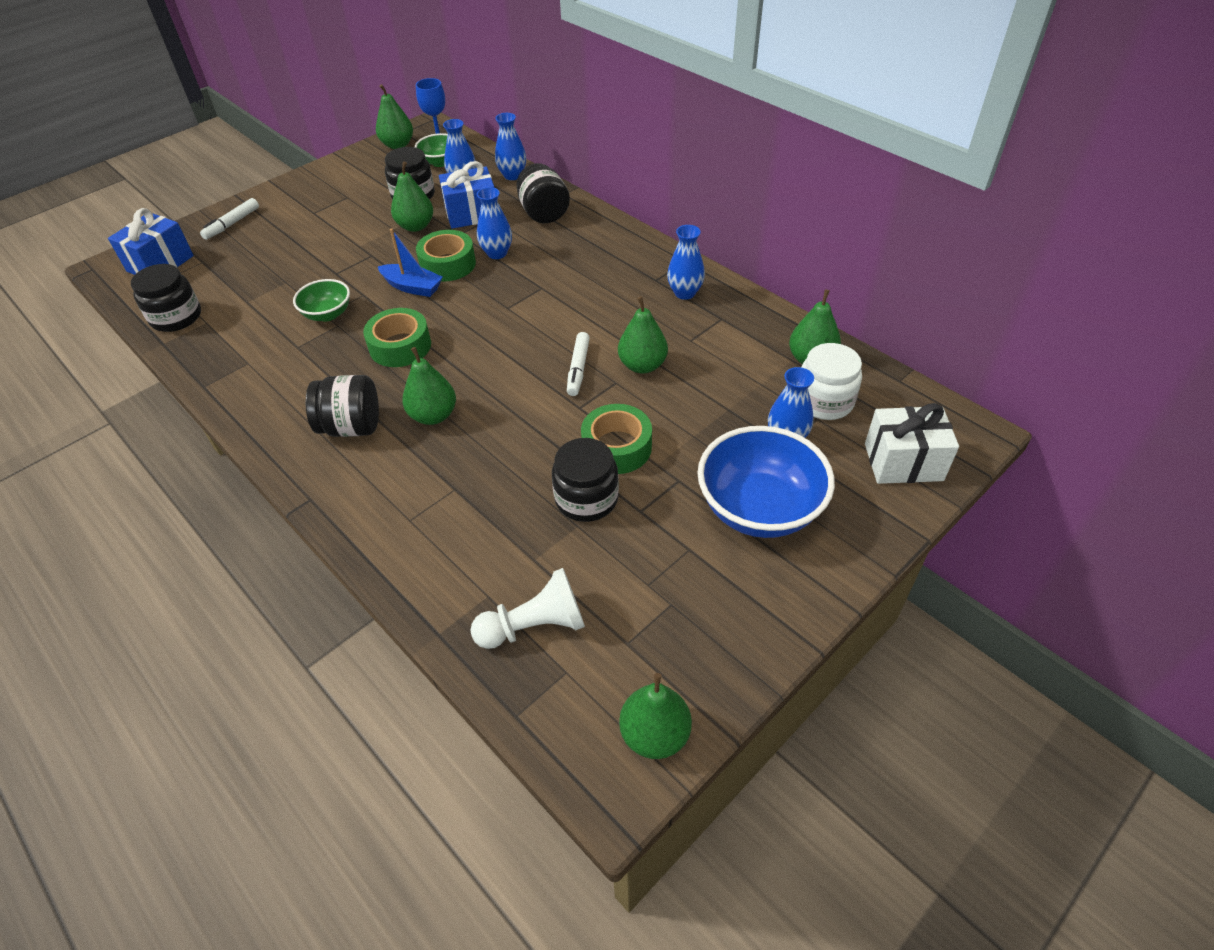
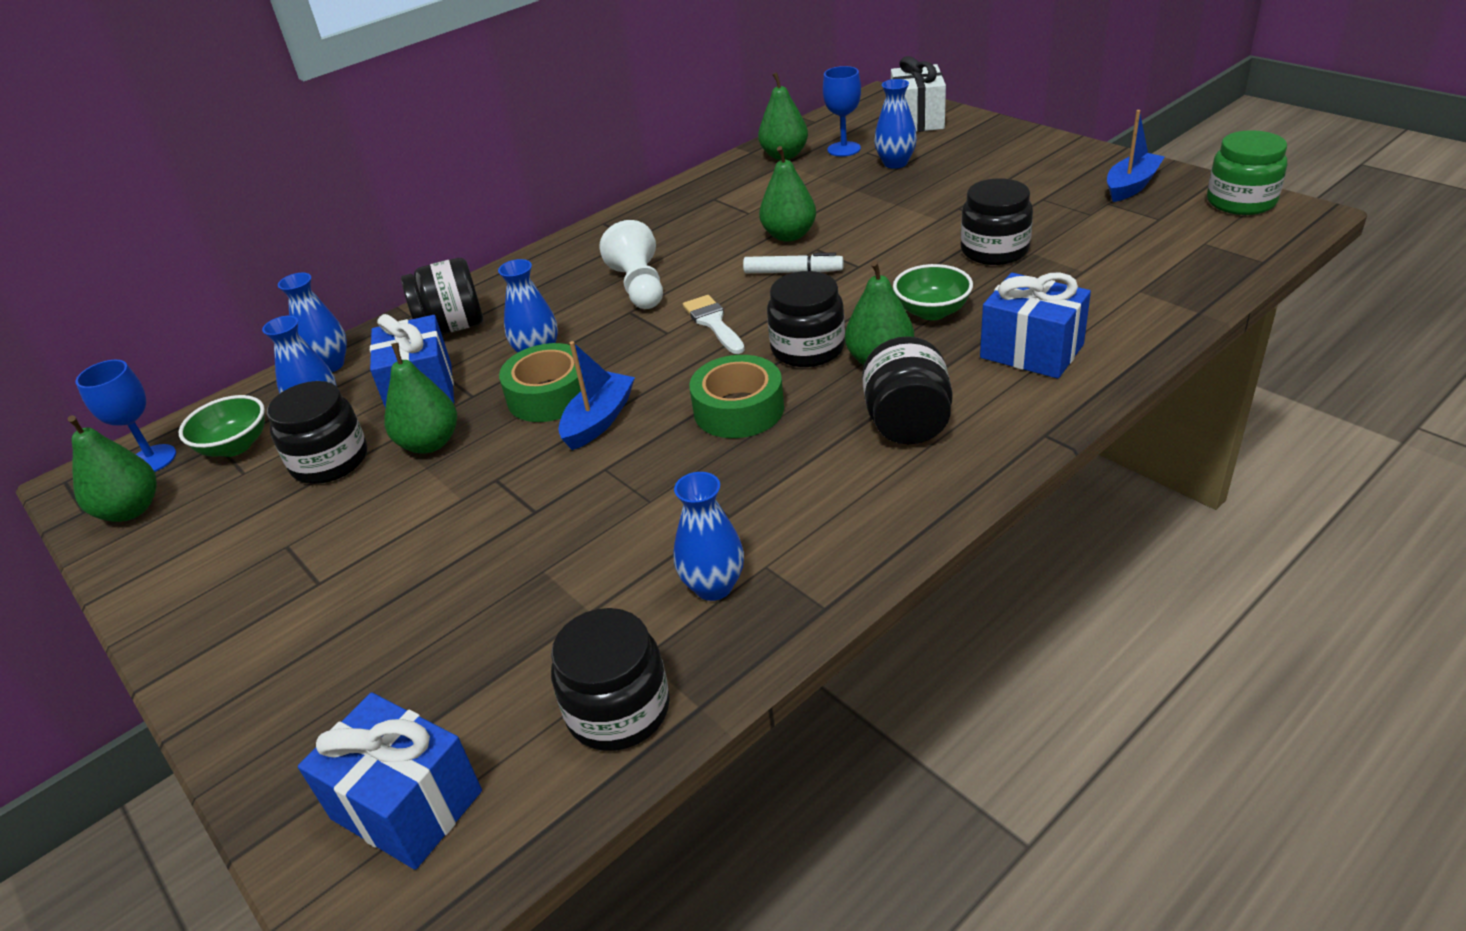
camera: 85 degrees left, 10 degrees down
white marker [200,198,259,240] -> none
green bowl [293,279,350,322] -> green bowl moved to [893,264,973,320]
white pawn [470,568,585,649] -> white pawn moved to [599,220,663,309]
green tape [581,404,652,474] -> none
green pear [619,673,692,759] -> green jar [1207,130,1287,215]
blue vase [667,225,705,300] -> blue vase moved to [674,472,744,601]
blue bowl [698,426,835,538] -> none
white jar [801,343,862,420] -> blue goblet [823,66,861,157]
none -> white brush [683,295,745,354]
none -> black jar [767,271,845,367]
none -> blue gift [980,272,1091,379]
none -> blue boat [1107,110,1165,202]

